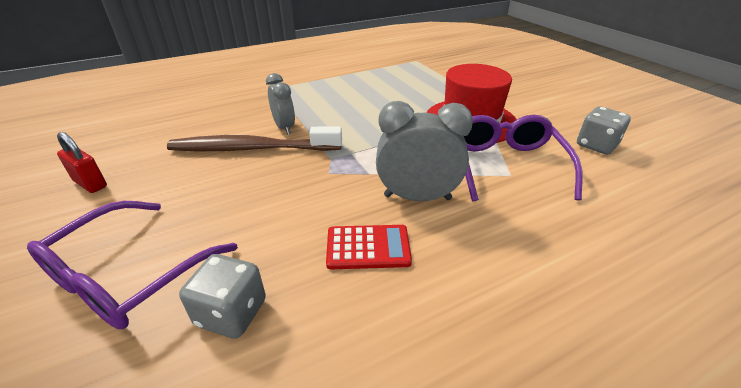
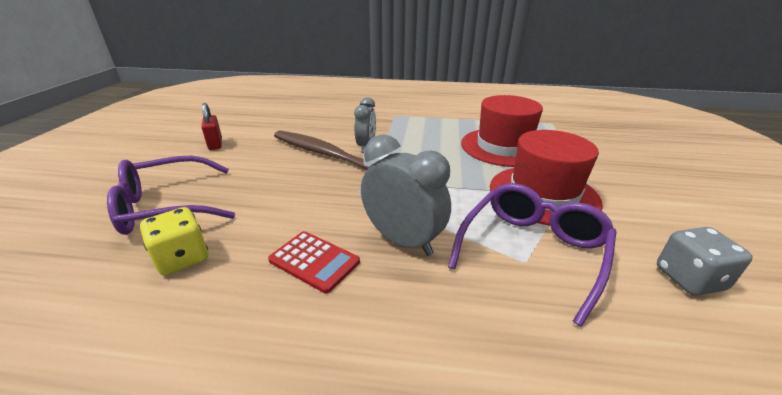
camera: 35 degrees right, 5 degrees down
grey dice [179,254,266,339] -> yellow dice [140,207,208,276]
none -> red hat [461,95,543,167]

